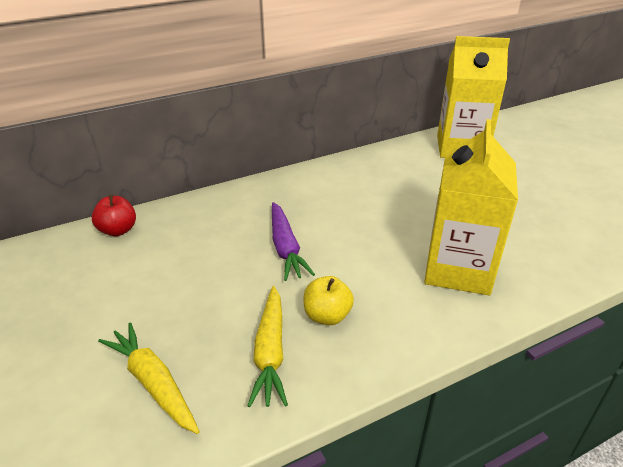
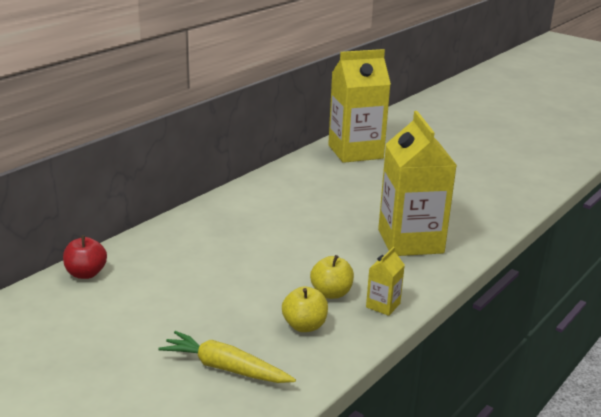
camera: 25 degrees left, 10 degrees down
yellow carrot [247,286,288,407] -> yellow apple [282,286,328,332]
purple carrot [272,202,315,281] -> none
none -> yellow carton [366,247,405,316]

